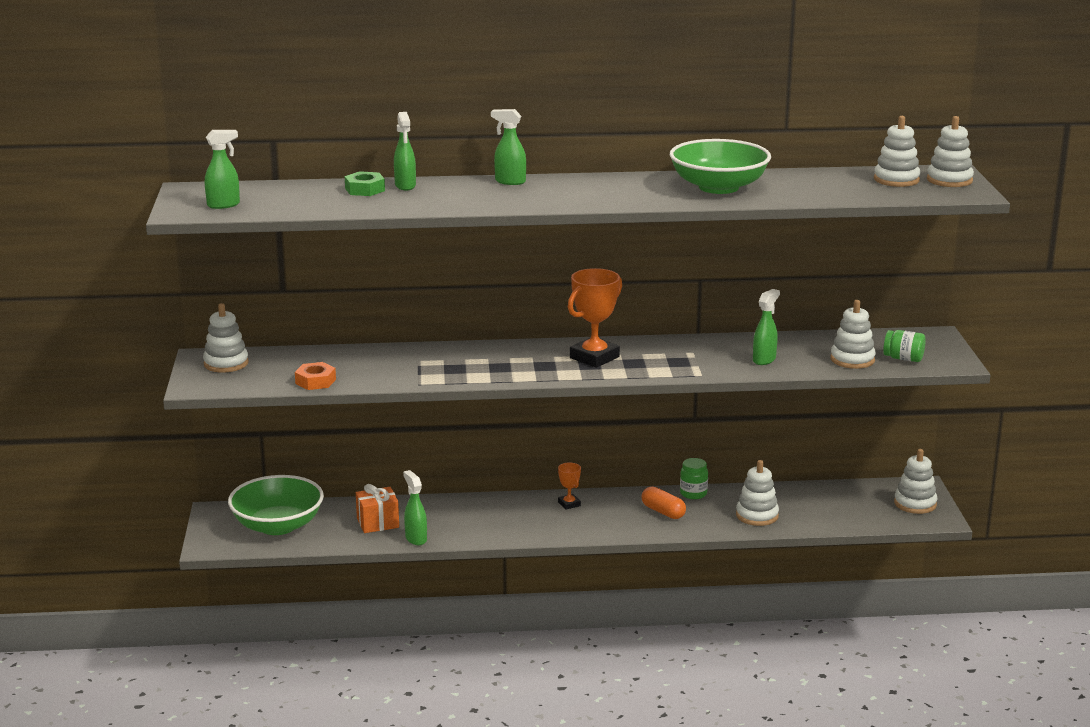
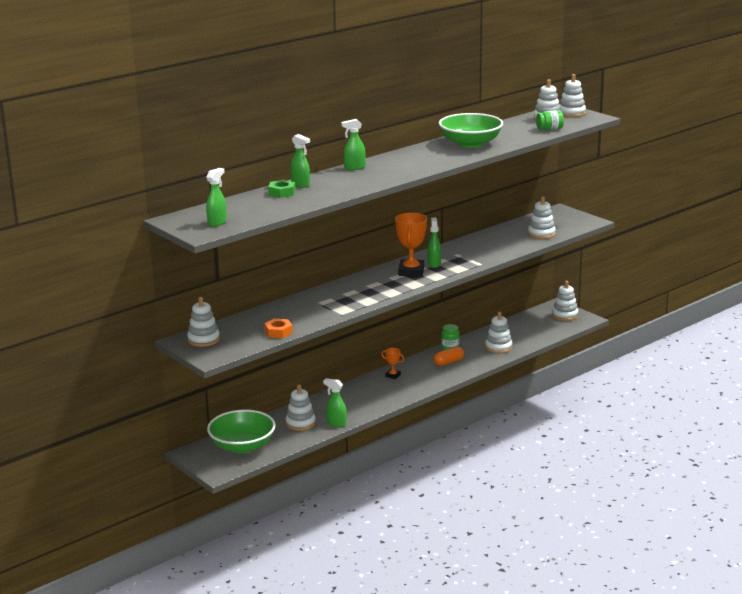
camera: 35 degrees left, 0 degrees up
orange gift [356,484,399,533] -> white stacking toy [286,384,316,431]
orange capsule [642,486,686,519] -> orange capsule turned 45 degrees counterclockwise [433,346,464,366]
green spray bottle [753,289,780,365] -> green spray bottle moved to [428,218,441,268]
green jar [883,330,926,362] -> green jar moved to [536,110,564,130]

